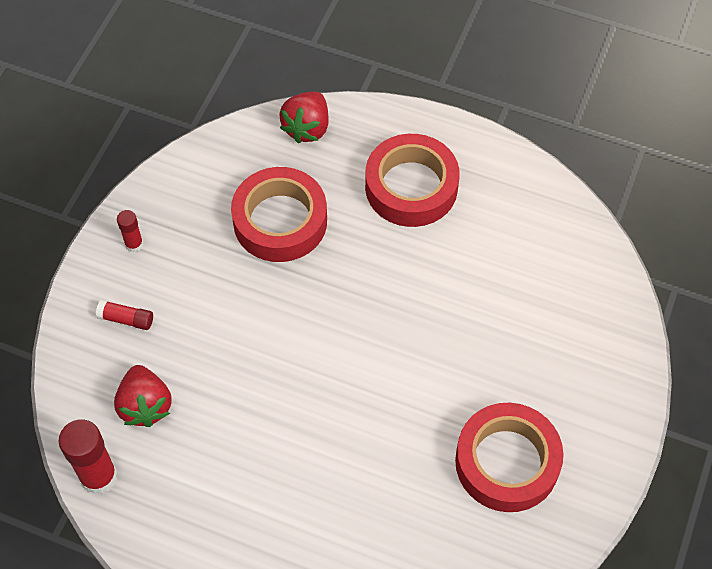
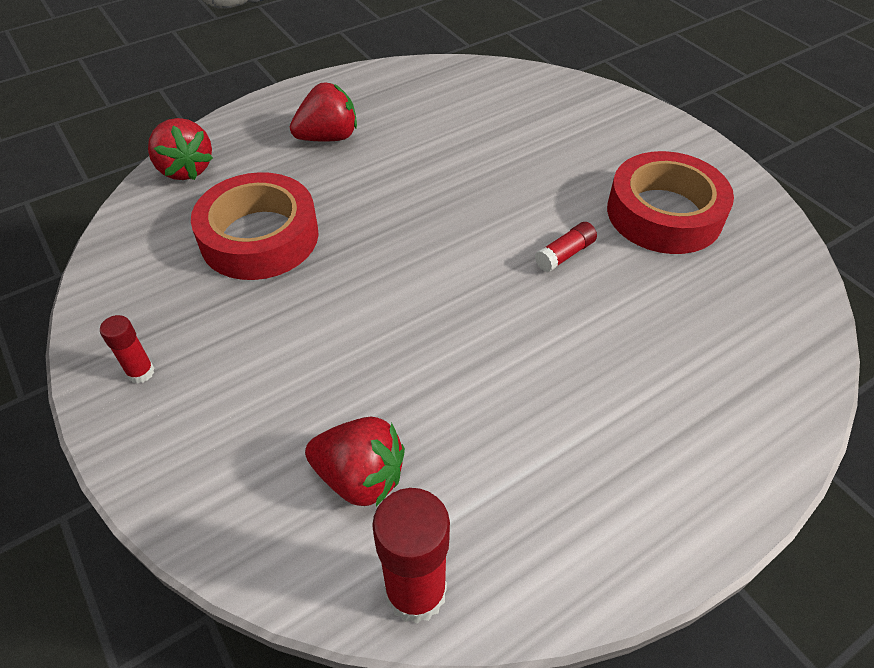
camera: 55 degrees left, 10 degrees down
red glue stick [96,300,153,330] -> red glue stick moved to [535,222,597,272]
red tape [365,134,460,227] -> red strawberry [290,83,357,142]

